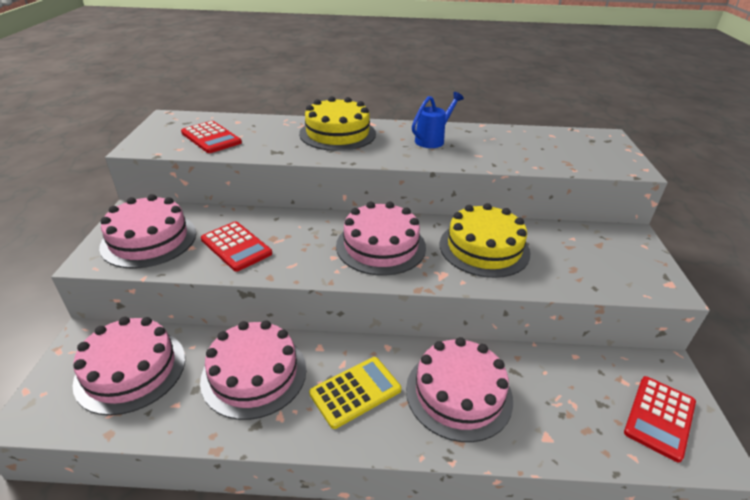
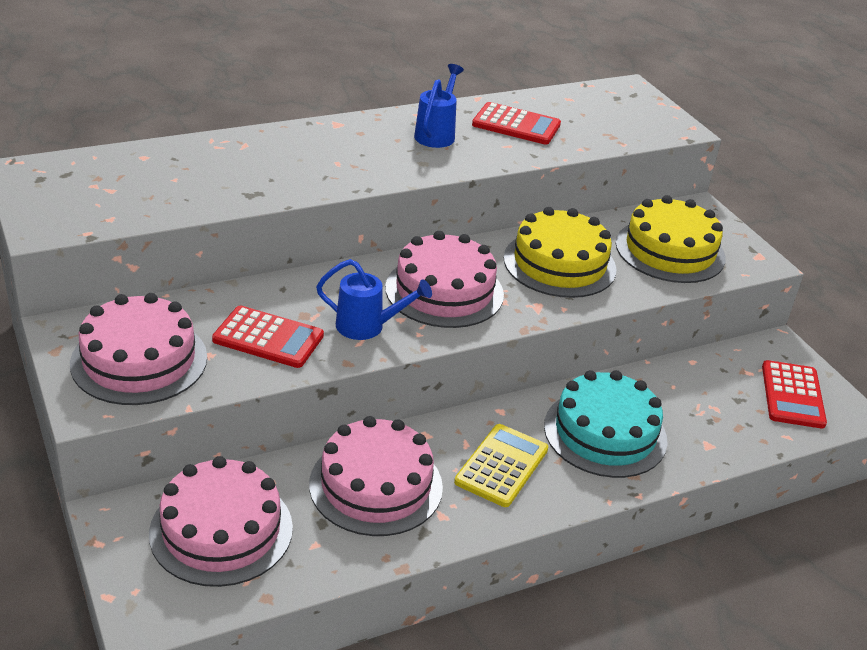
camera: 30 degrees left, 0 degrees up
red calculator [181,121,242,153] -> red calculator moved to [472,102,561,145]
yellow cake [299,96,376,151] -> yellow cake moved to [616,195,726,283]
pink cake [406,337,513,442] -> turquoise cake [544,370,668,478]
none -> blue watering can [316,259,432,340]

